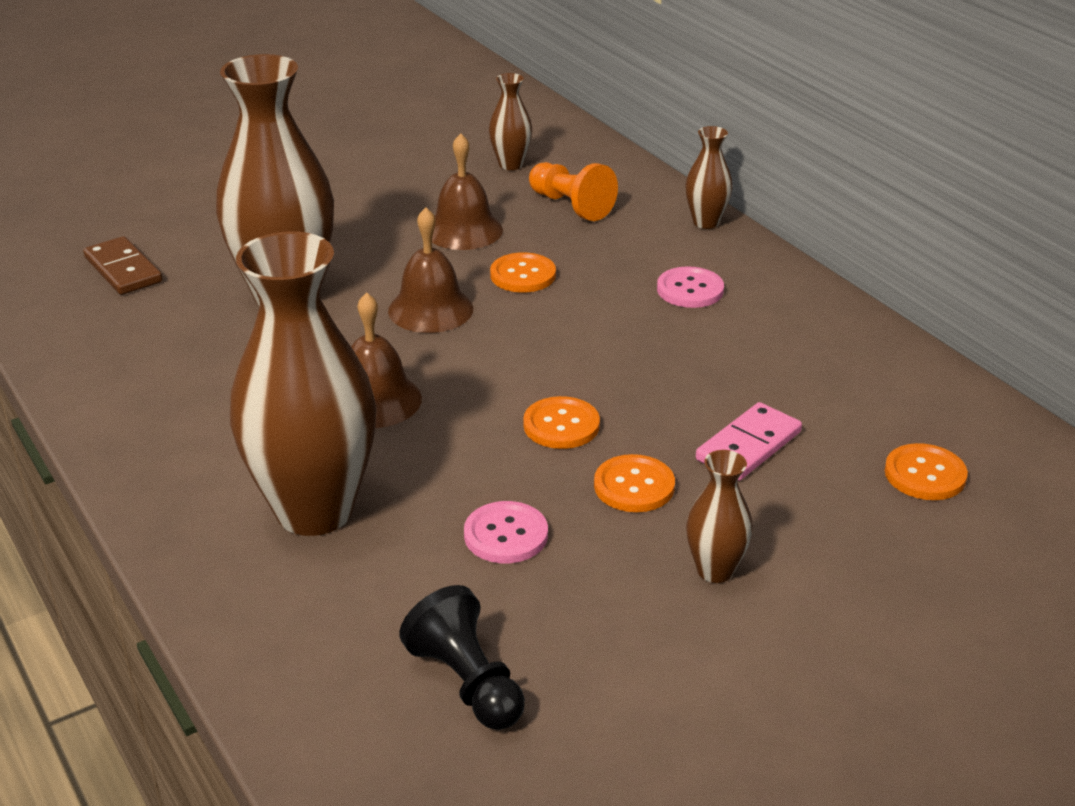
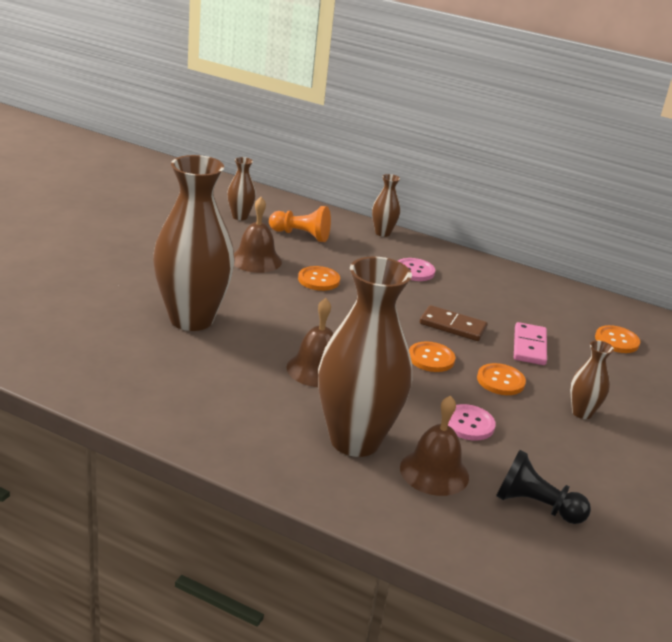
camera: 35 degrees left, 5 degrees down
brown domino [83,236,162,295] -> brown domino moved to [420,305,488,341]
brown bell [388,207,473,333] -> brown bell moved to [400,395,469,496]

